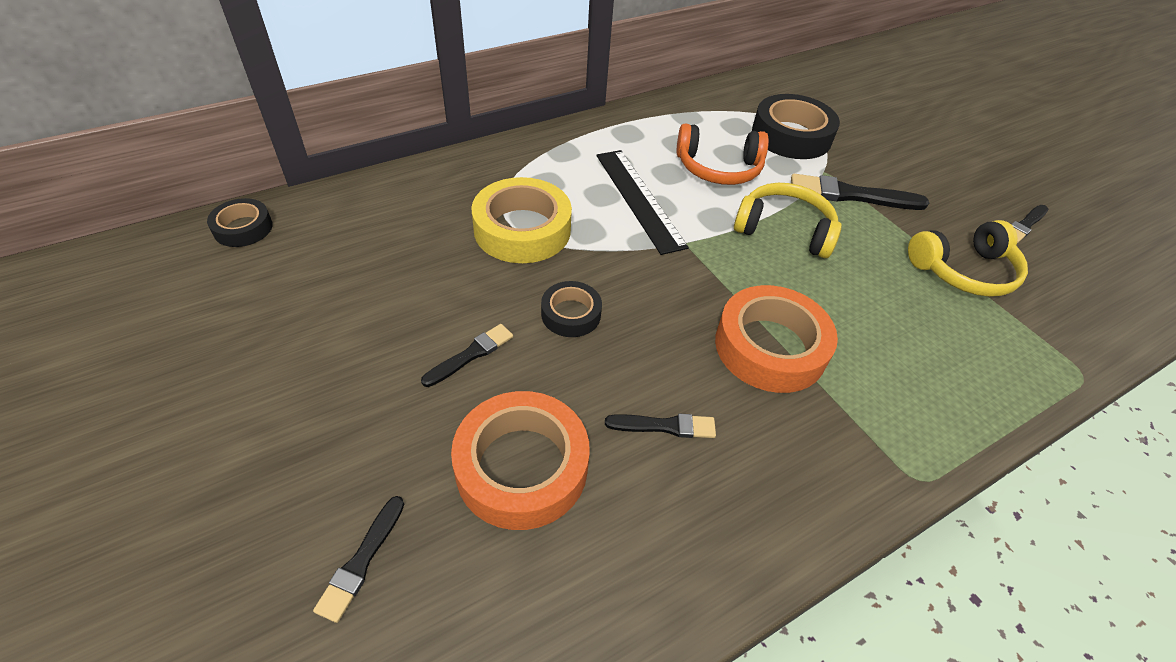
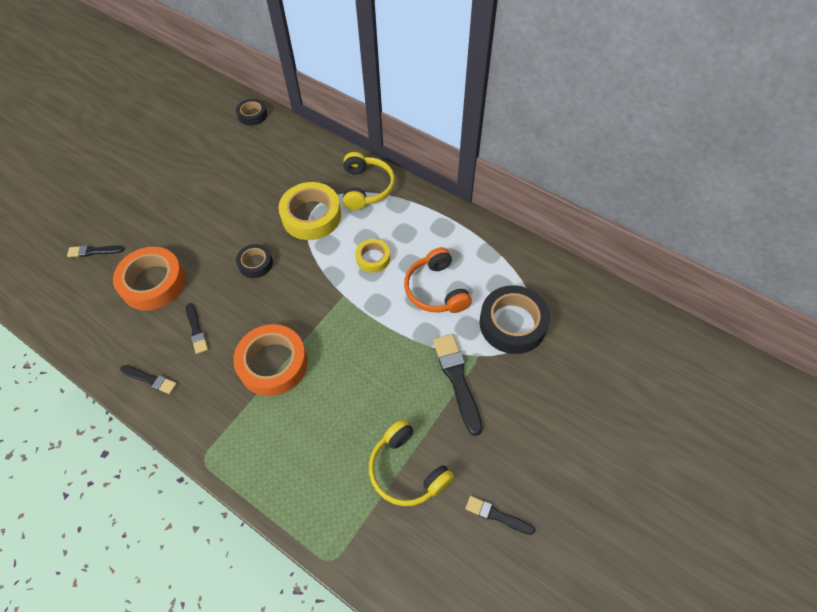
camera: 70 degrees right, 10 degrees up
black brush [421,324,513,387] -> black brush moved to [120,365,177,394]
black ruler [596,150,689,255] -> yellow tape [355,239,390,273]
yellow headphones [734,183,842,258] -> yellow headphones moved to [343,152,395,210]

